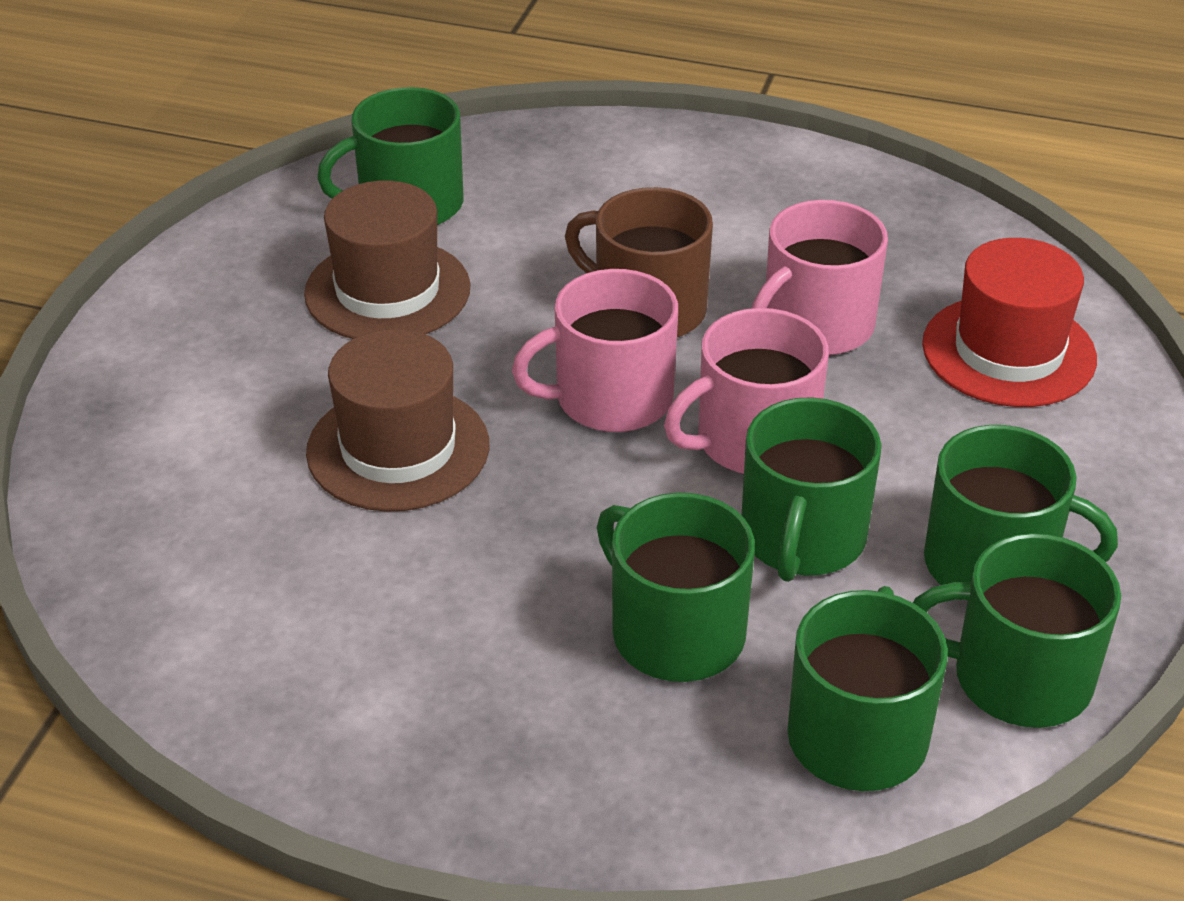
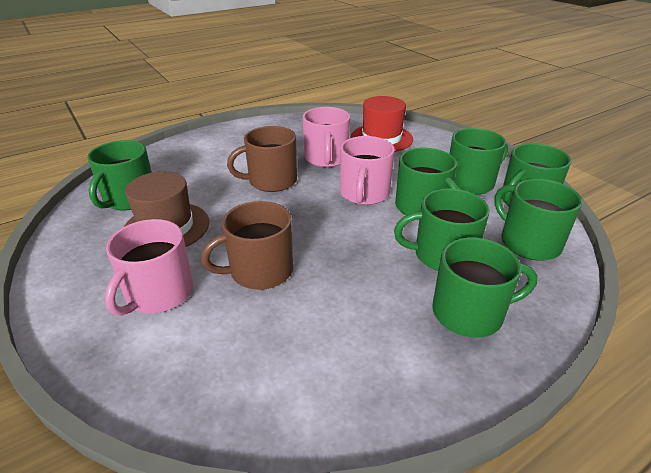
camera: 50 degrees left, 5 degrees down
brown hat [306,329,489,512] -> brown mug [201,201,293,290]
pink mug [512,269,678,432] -> pink mug moved to [105,219,193,316]
none -> green mug [432,237,538,337]

